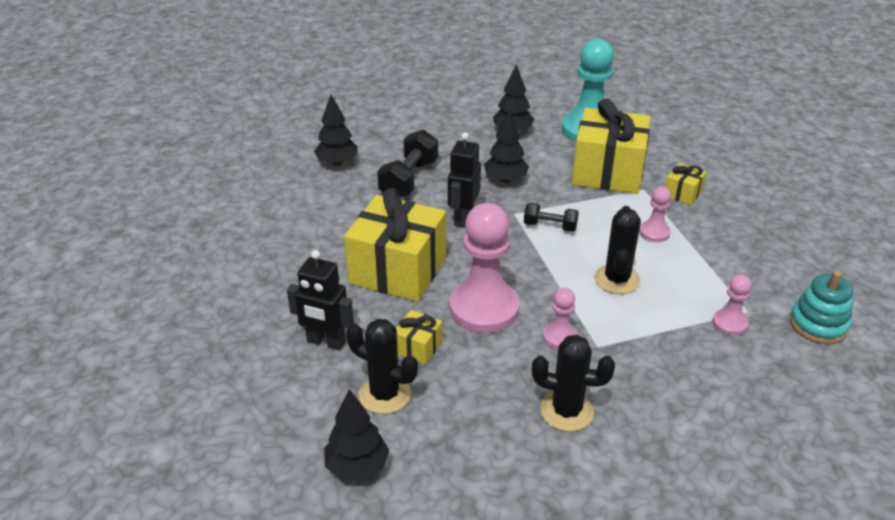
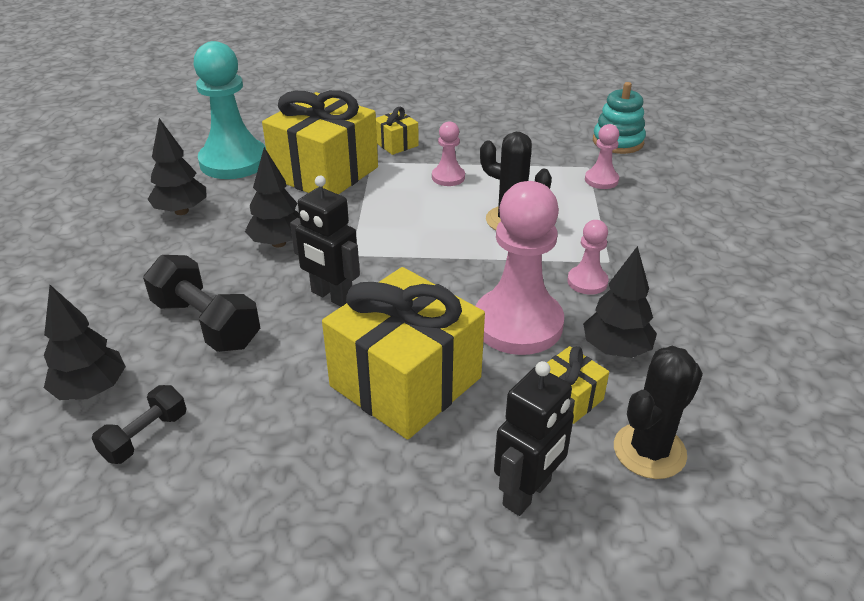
camera: 70 degrees left, 0 degrees up
black tree [324,389,389,480] -> black tree moved to [583,246,657,358]
black dumbbell [524,203,579,232] -> black dumbbell moved to [92,385,187,464]
black cactus [532,335,615,432] -> none

